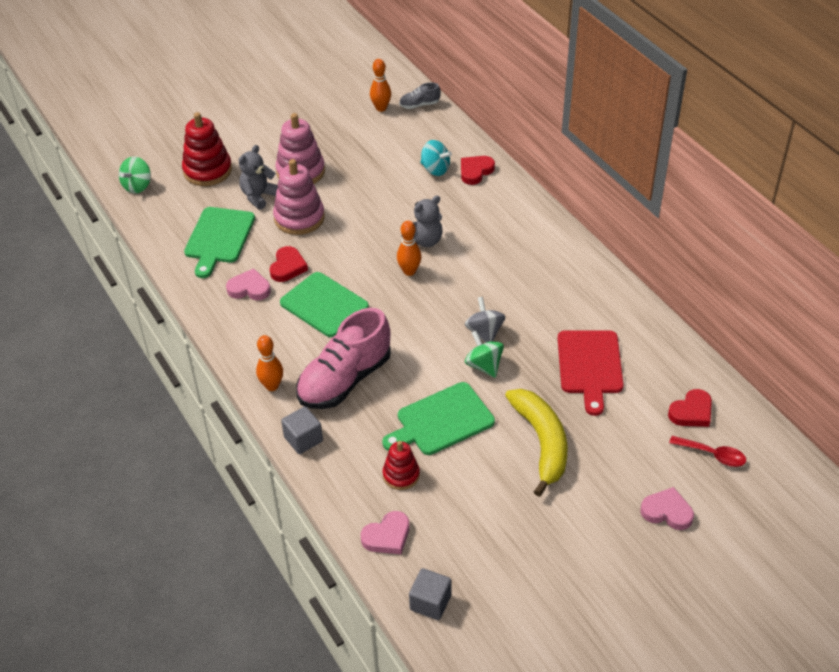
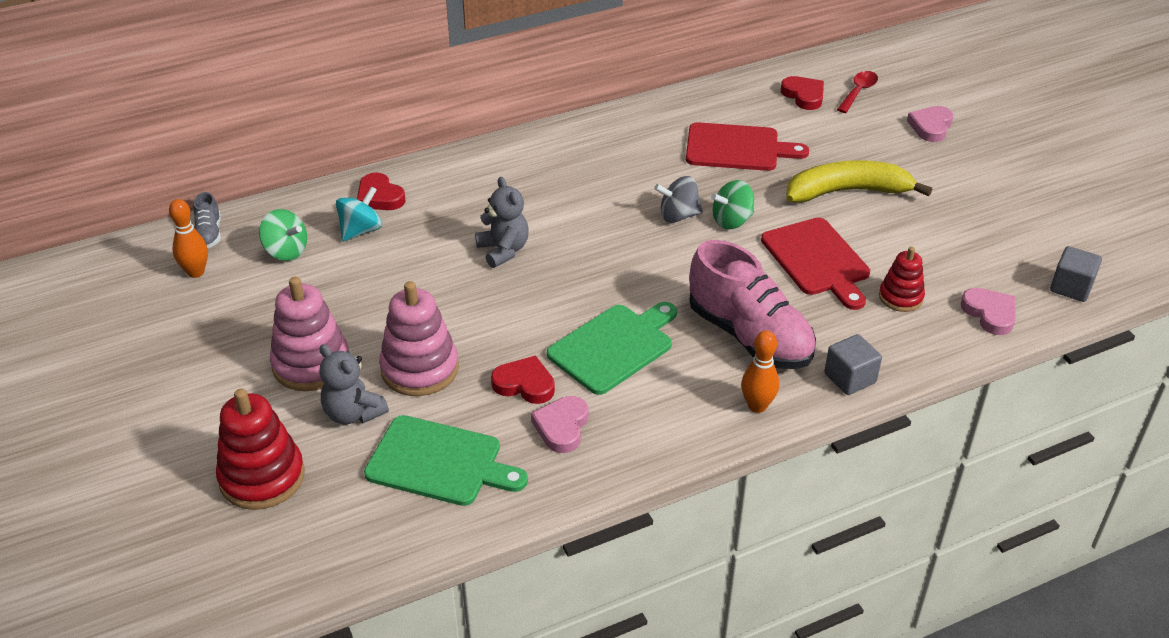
camera: 85 degrees left, 5 degrees down
green spinning top [119,156,151,194] -> green spinning top moved to [259,209,307,261]
green cutting board [382,382,495,455] -> red cutting board [761,218,870,310]
orange bowling pin [397,221,421,276] -> none

